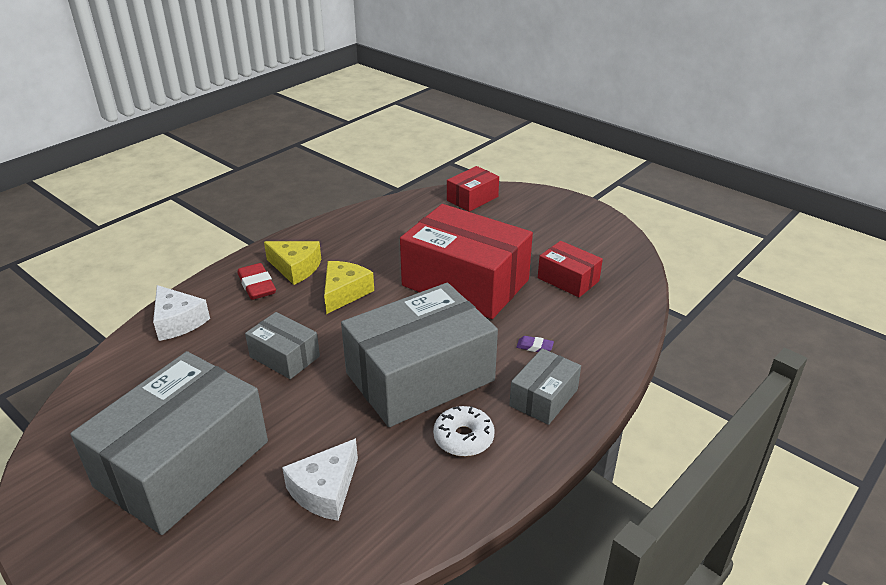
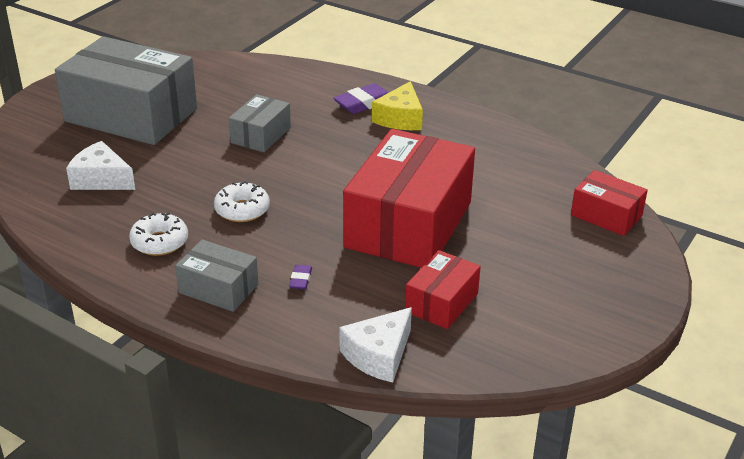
camera: 80 degrees right, 0 degrees up
white cheese [153,285,210,341] -> white cheese moved to [339,307,412,383]
red eraser [237,263,276,300] -> purple eraser [333,83,389,114]
yellow cheese [324,261,374,314] -> none
grey box [341,283,498,427] -> white donut [214,181,270,222]

